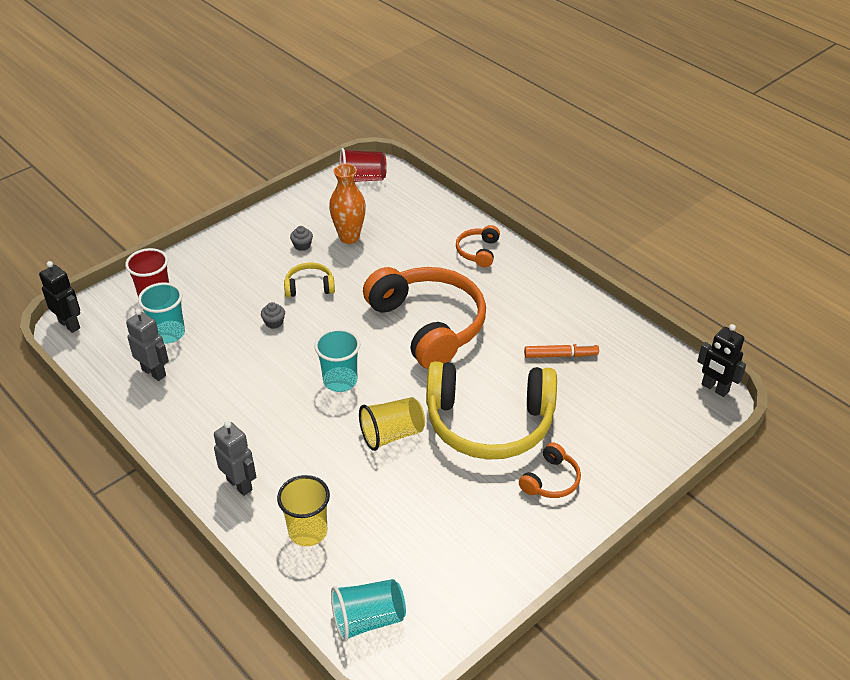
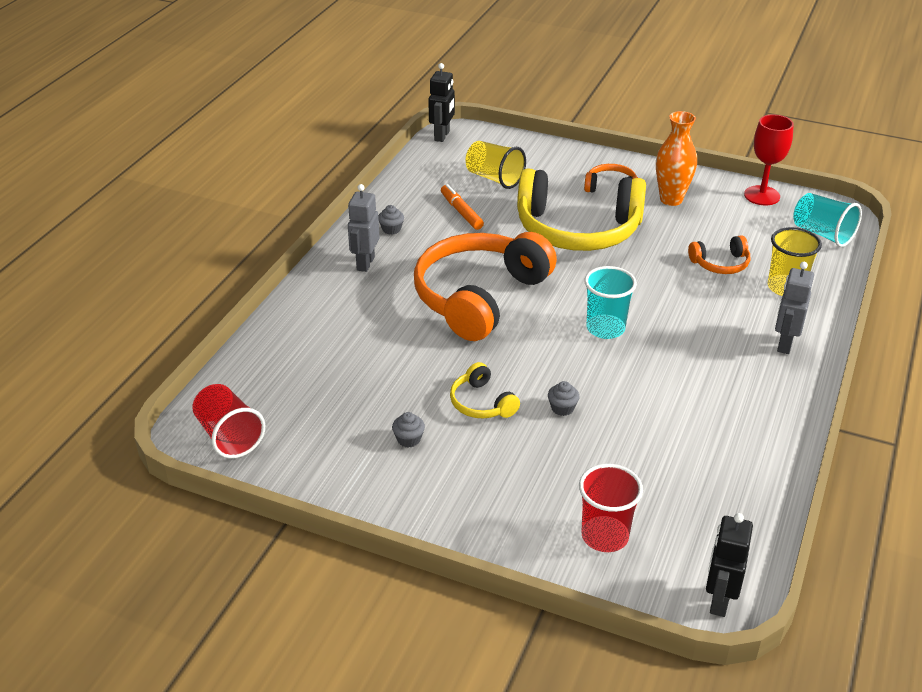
camera: 115 degrees left, 5 degrees down
grey robot [126,309,169,381] -> grey robot moved to [348,184,380,272]
turquoise cup [138,282,185,344] -> none
orange vase [329,164,366,244] -> orange vase moved to [656,111,697,206]
yellow cup [359,397,425,451] -> yellow cup moved to [466,141,526,189]
yellow headphones [426,361,557,460] -> yellow headphones turned 120 degrees clockwise [517,168,646,251]
orange headphones [456,225,500,267] -> orange headphones moved to [688,235,750,274]
none -> grey cupcake [378,205,404,234]
none -> red goblet [744,114,794,205]

